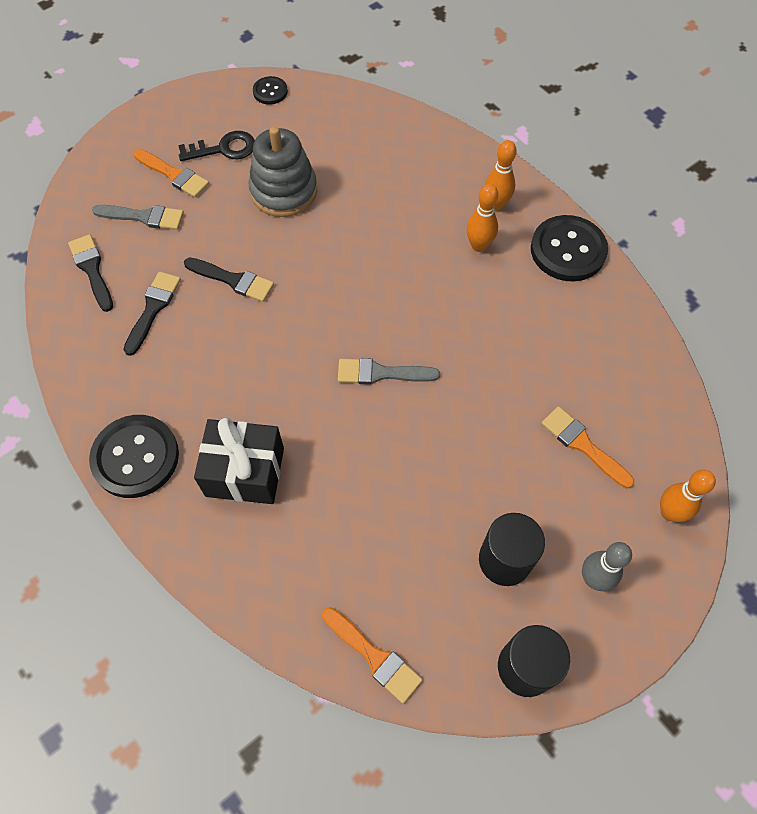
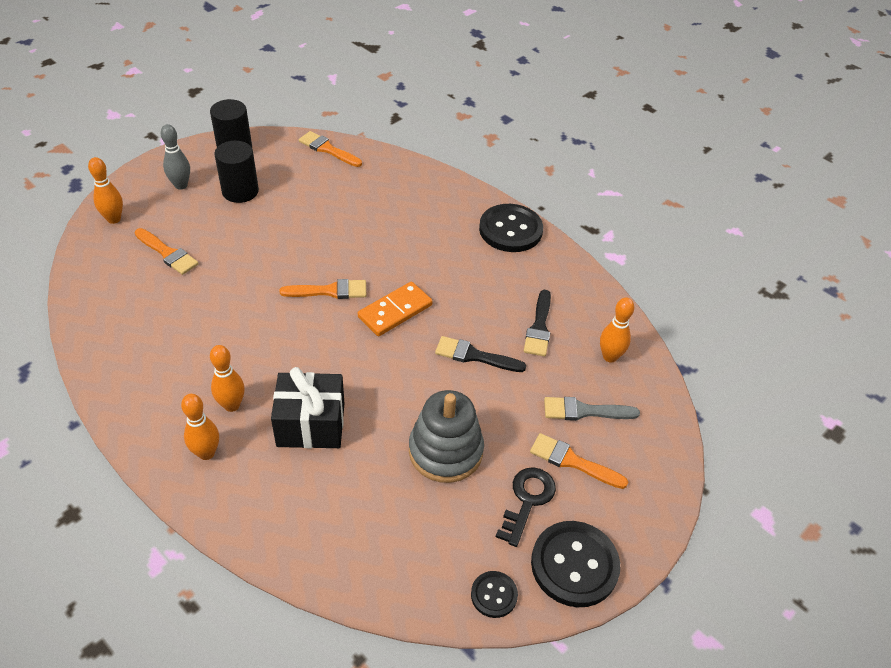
camera: 170 degrees right, 15 degrees down
black brush [68,234,113,312] -> orange bowling pin [600,298,634,363]
black key [178,131,255,161] -> black key turned 135 degrees clockwise [496,467,556,547]
black gift [194,418,284,504] -> black gift moved to [271,367,345,448]
grey brush [338,358,440,385] -> orange brush [279,279,366,299]
black button [531,215,608,281] -> black button moved to [531,521,620,607]
none -> orange domino [358,282,433,336]

